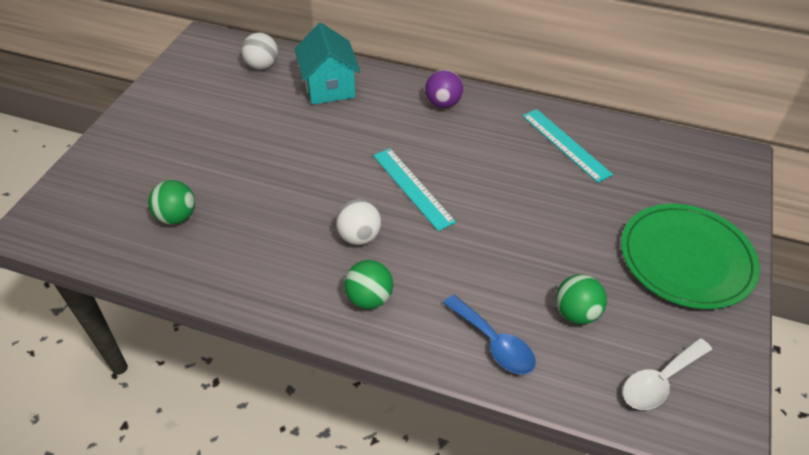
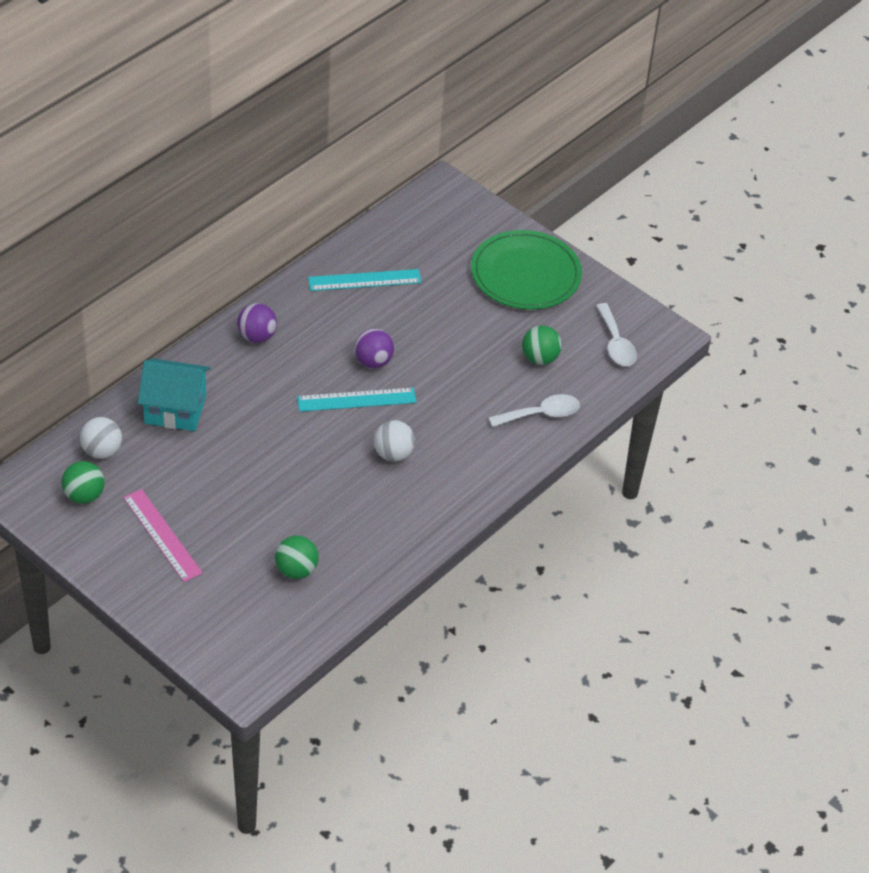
camera: 70 degrees left, 0 degrees up
green ball [344,260,393,309] -> green ball moved to [62,461,104,504]
blue spoon [443,295,536,375] -> white spoon [489,394,580,427]
none -> pink ruler [123,489,203,582]
none -> purple ball [354,328,394,368]

